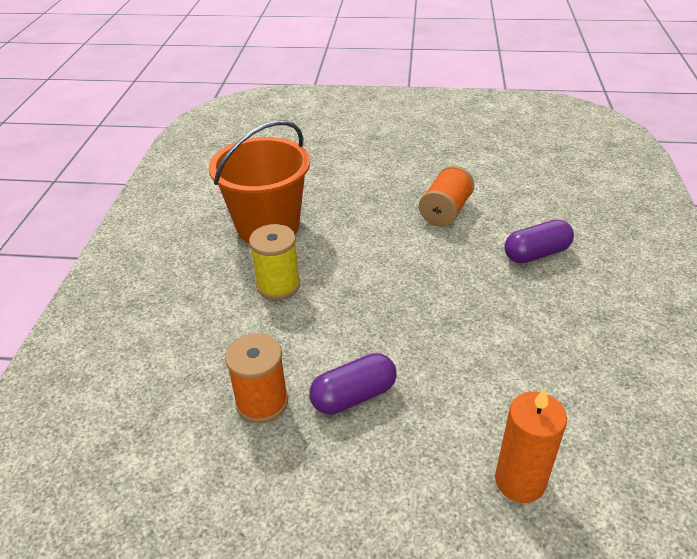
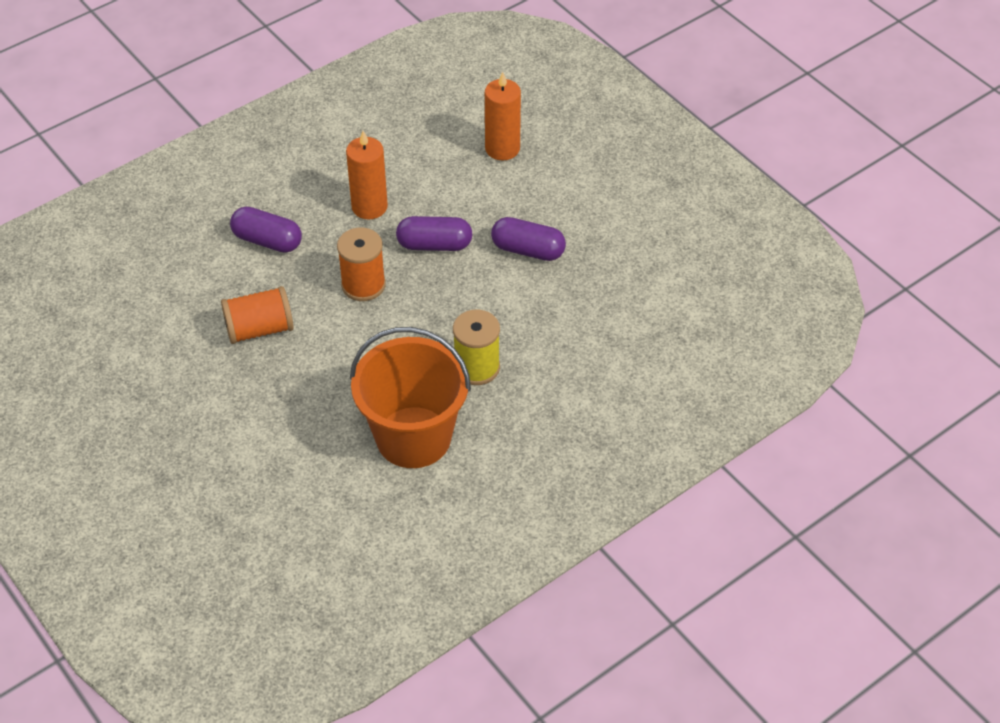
camera: 135 degrees left, 10 degrees up
orange spool [225,333,288,423] -> orange spool moved to [337,228,386,301]
none -> orange candle [346,131,388,219]
none -> purple capsule [396,216,473,251]

